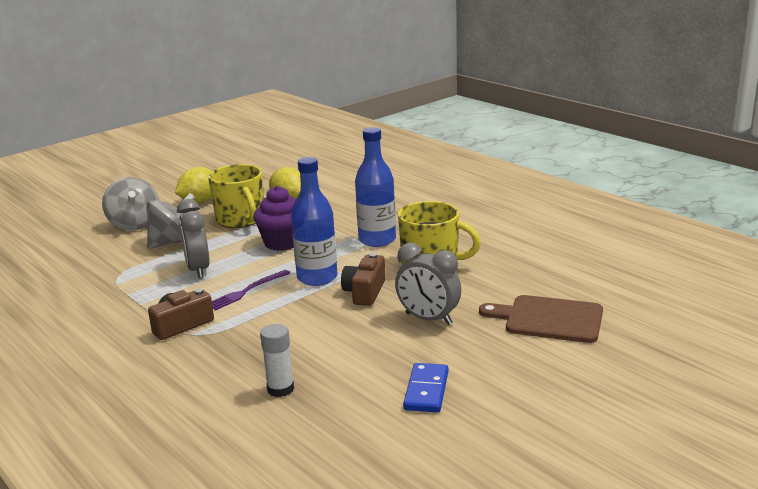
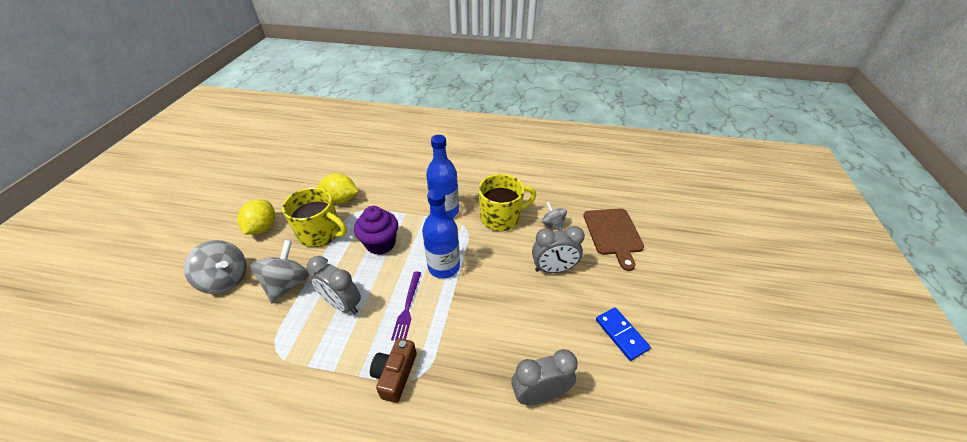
camera: 40 degrees left, 20 degrees up
white glue stick [260,324,294,397] -> grey clock [511,349,578,405]
brown camera [341,253,386,306] -> none
brown cutting board [479,295,603,343] -> brown cutting board turned 75 degrees counterclockwise [583,208,644,271]
none -> grey spinning top [542,202,567,231]

